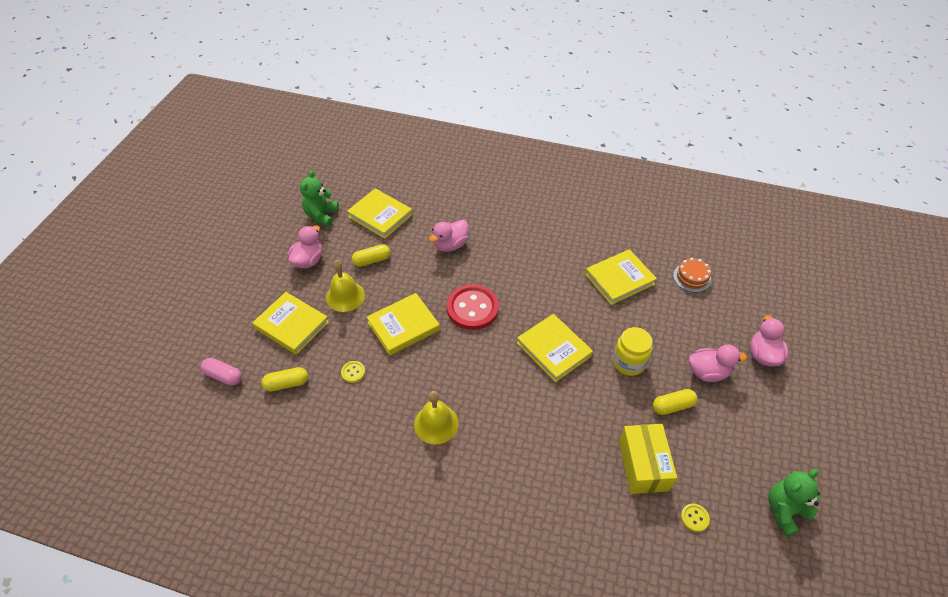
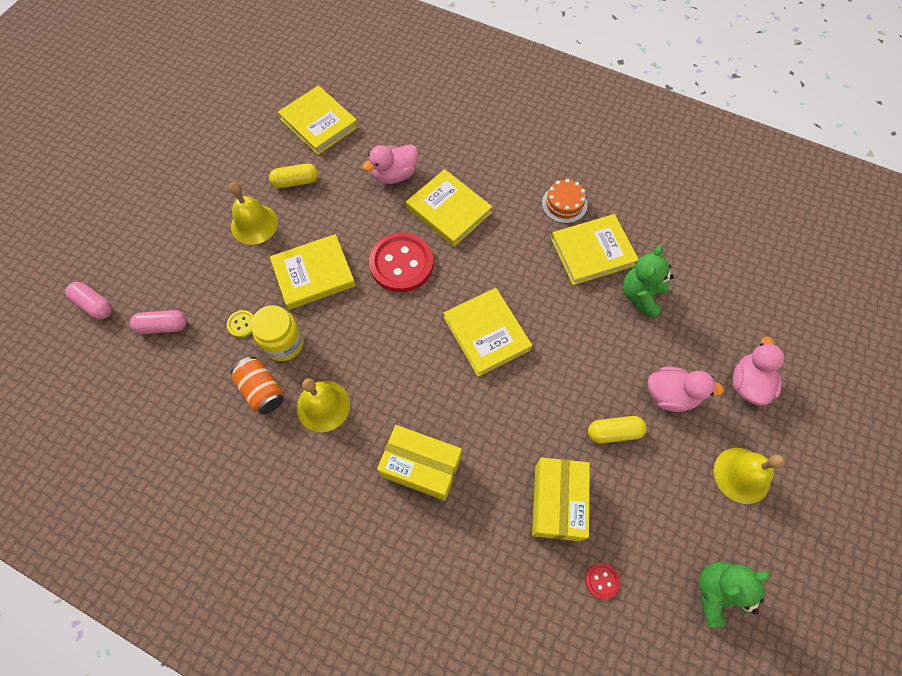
camera: 10 degrees right, 15 degrees up
yellow book [252,292,329,355] -> yellow book moved to [406,169,492,247]
yellow capsule [261,367,308,391] -> pink capsule [130,310,187,334]
pink duck [288,225,322,268] -> none
green teddy bear [300,170,339,227] -> green teddy bear moved to [623,245,674,319]
yellow jar [613,327,653,376] -> yellow jar moved to [251,305,304,361]
orange cake [673,258,711,293] -> orange cake moved to [542,179,587,223]
yellow button [681,504,710,532] -> red button [585,563,620,599]
none -> orange can [231,357,284,415]
none -> yellow box [377,425,462,501]
none -> yellow bell [714,448,785,504]

